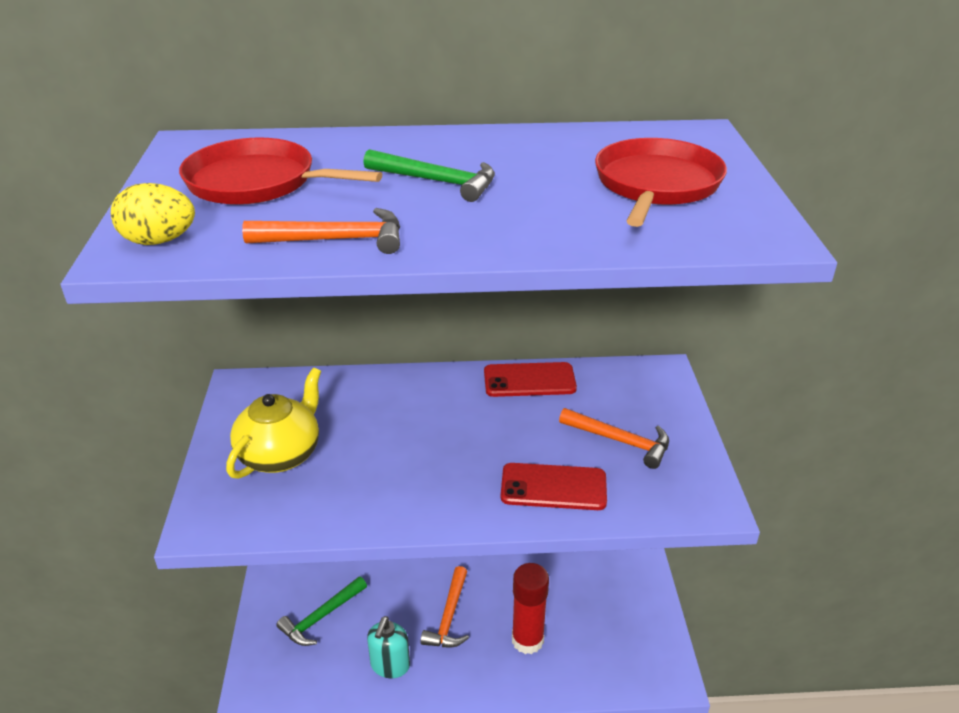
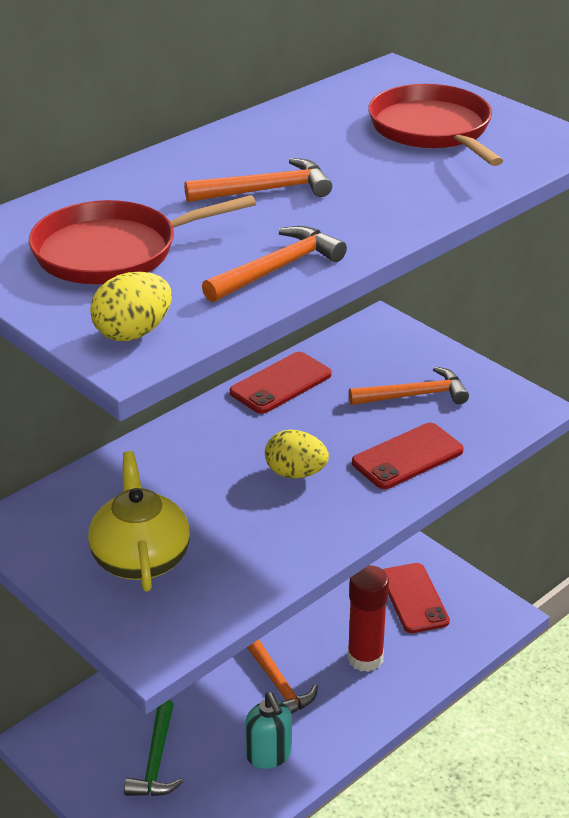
camera: 40 degrees left, 0 degrees up
green hammer [363,149,495,202] -> orange hammer [184,158,332,202]
none -> yellow egg [265,430,329,478]
none -> red phone [383,563,450,633]

